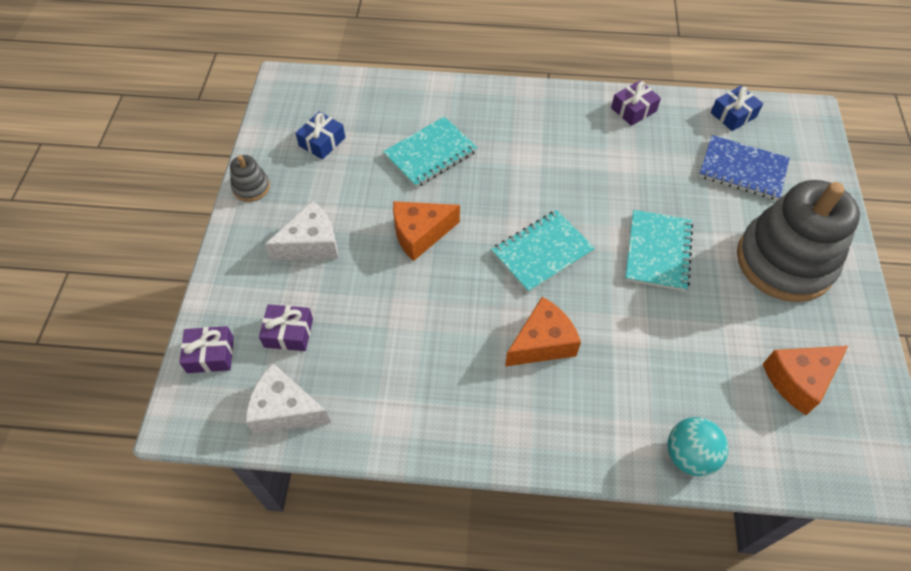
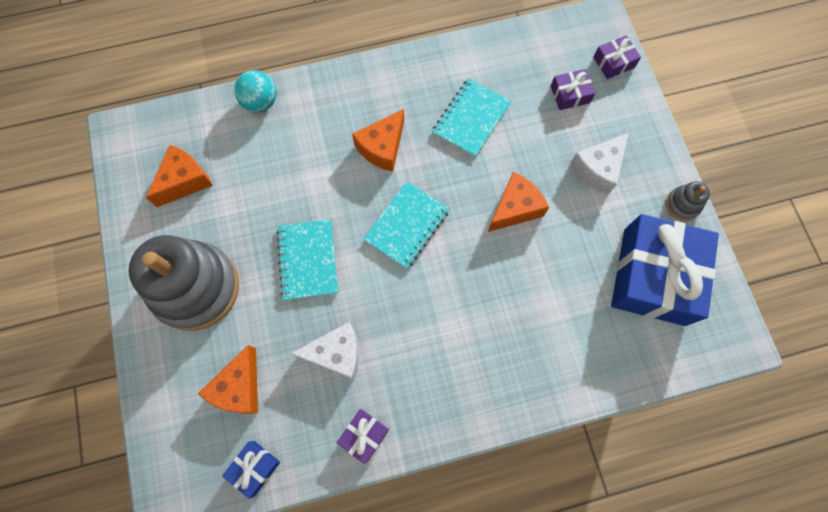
camera: 160 degrees right, 15 degrees up
white cheese [246,363,331,434] -> white cheese moved to [291,322,359,380]
blue gift [295,112,345,160] -> blue gift [611,214,719,326], size x2.35
turquoise notebook [383,116,478,188] -> turquoise notebook moved to [432,78,511,157]
blue notebook [699,135,790,200] -> orange cheese [198,345,258,414]

